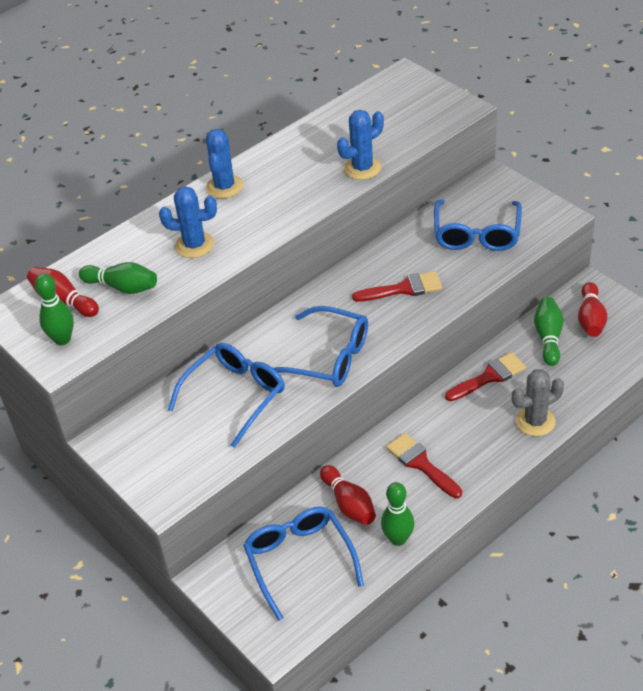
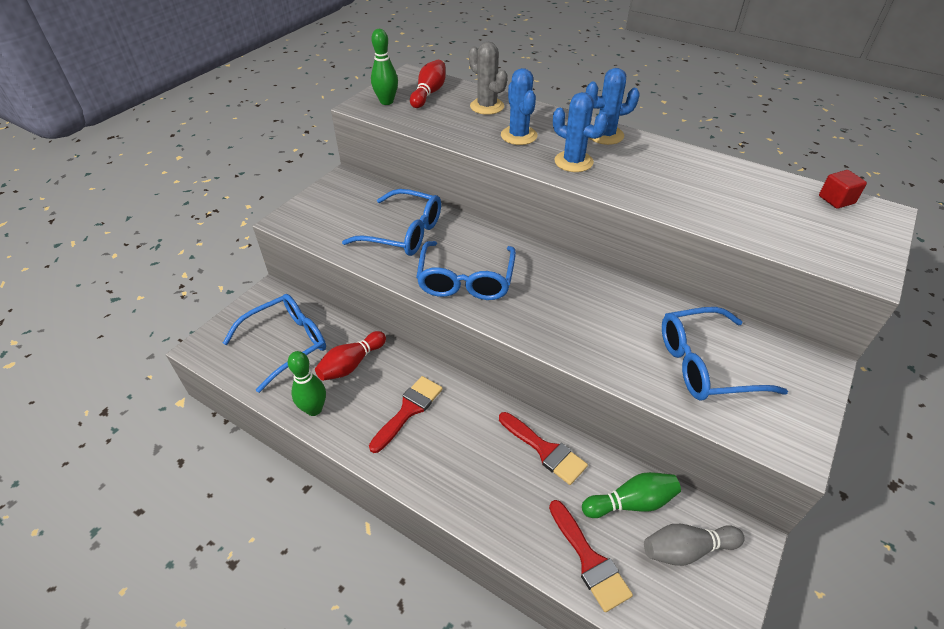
camera: 70 degrees right, 0 degrees up
green bowling pin [79,262,157,294] -> none
blue cactus [337,110,384,180] -> blue cactus moved to [553,92,608,172]
red brush [352,271,442,302] -> red brush moved to [549,500,633,612]
grey cactus [512,369,564,436] -> grey cactus moved to [469,42,507,115]
red bowling pin [578,282,608,337] -> grey bowling pin [644,524,745,566]
none -> red cube [819,170,867,209]

